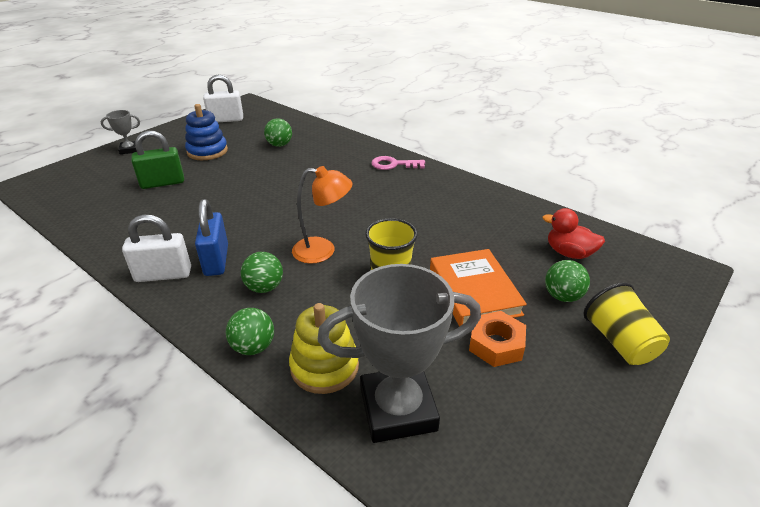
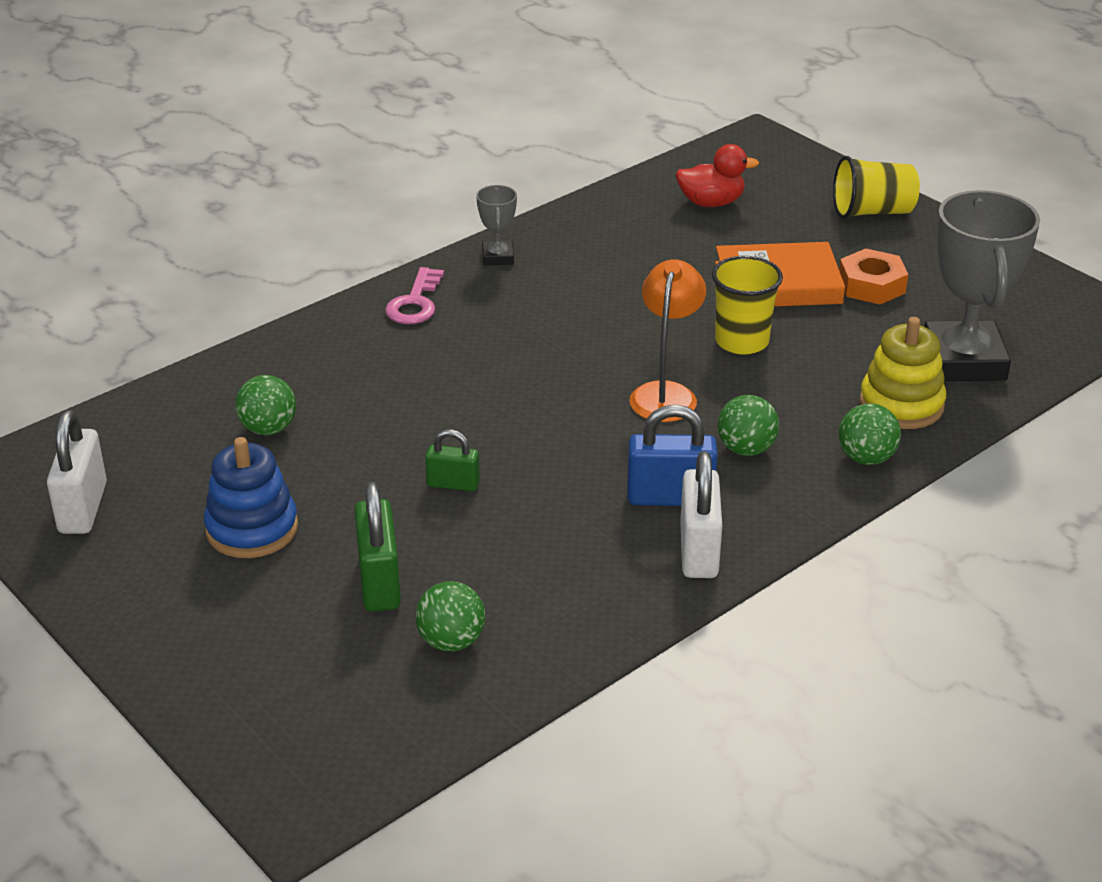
camera: 80 degrees left, 0 degrees up
grey trophy [101,110,140,154] -> grey trophy moved to [476,185,517,265]
red duck [542,208,605,259] -> red duck turned 135 degrees counterclockwise [675,144,759,207]
green ball [545,260,590,302] -> green ball moved to [415,581,485,651]
none -> green padlock [425,429,480,492]

